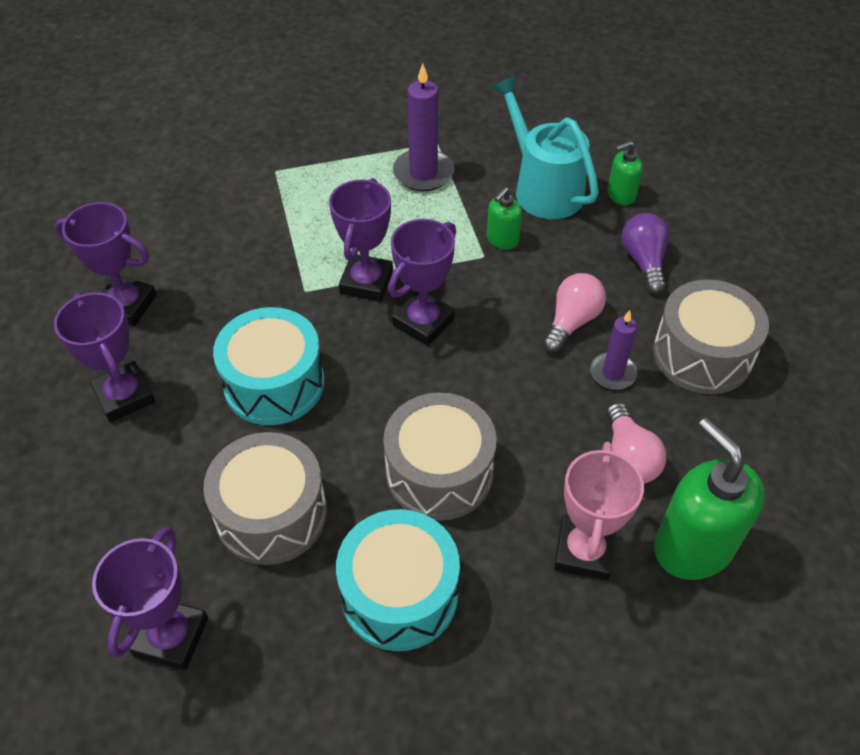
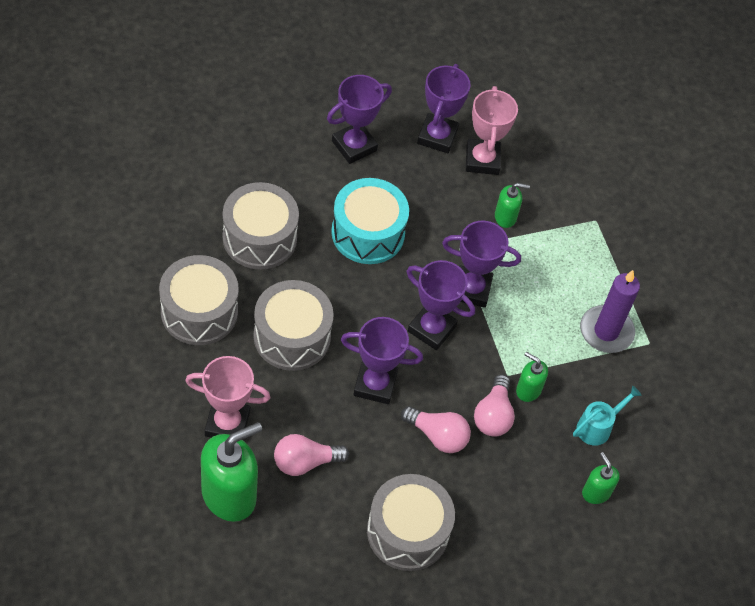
camera: 80 degrees right, 5 degrees up
purple trophy [92,527,208,670] -> purple trophy moved to [341,317,423,404]
turquoise drum [336,509,460,651] -> grey drum [159,255,239,345]
turquoise watering can [492,76,599,219] -> turquoise watering can [573,386,642,446], size x0.54
purple candle [590,310,637,390] -> none
purple light bulb [621,213,669,294] -> none
none -> pink trophy [466,86,518,175]
none -> pink light bulb [474,374,515,437]
none -> green soap dispenser [495,183,530,228]

